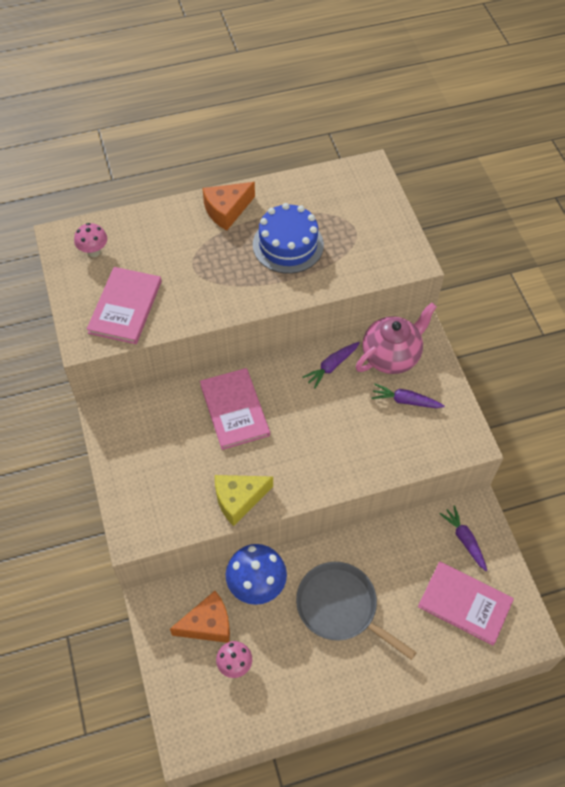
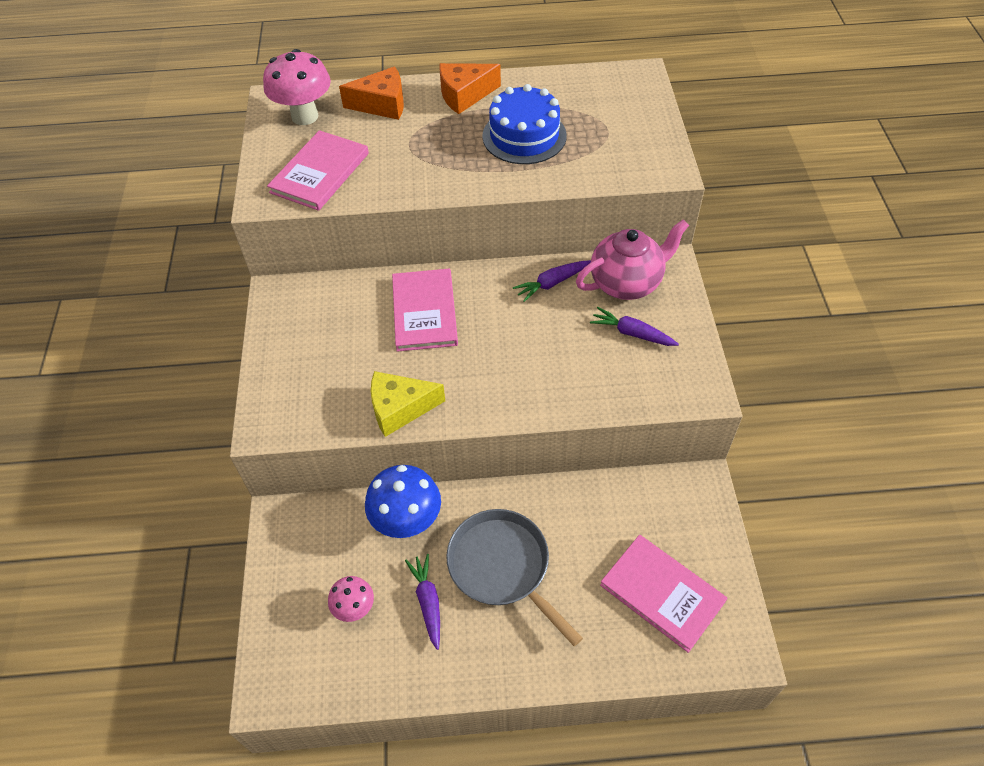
camera: 15 degrees right, 5 degrees down
pink mushroom [74,223,107,257] -> pink mushroom [263,49,331,125], size x1.74
orange cheese [170,591,230,643] -> orange cheese moved to [339,67,404,120]
purple carrot [439,506,487,571] -> purple carrot moved to [405,554,440,650]

